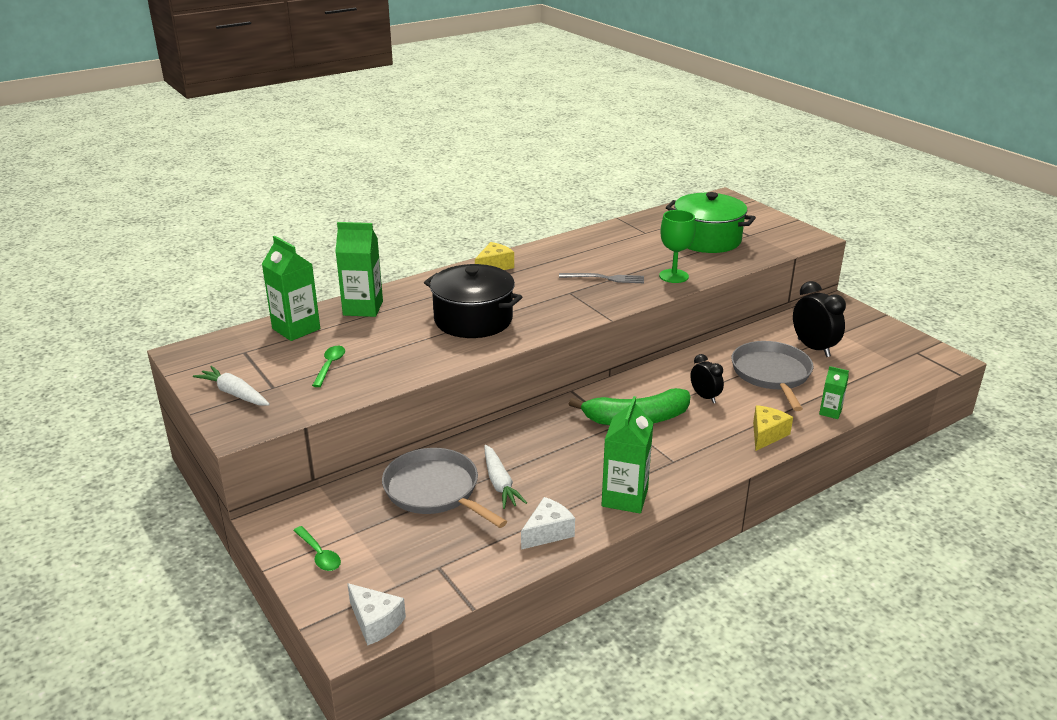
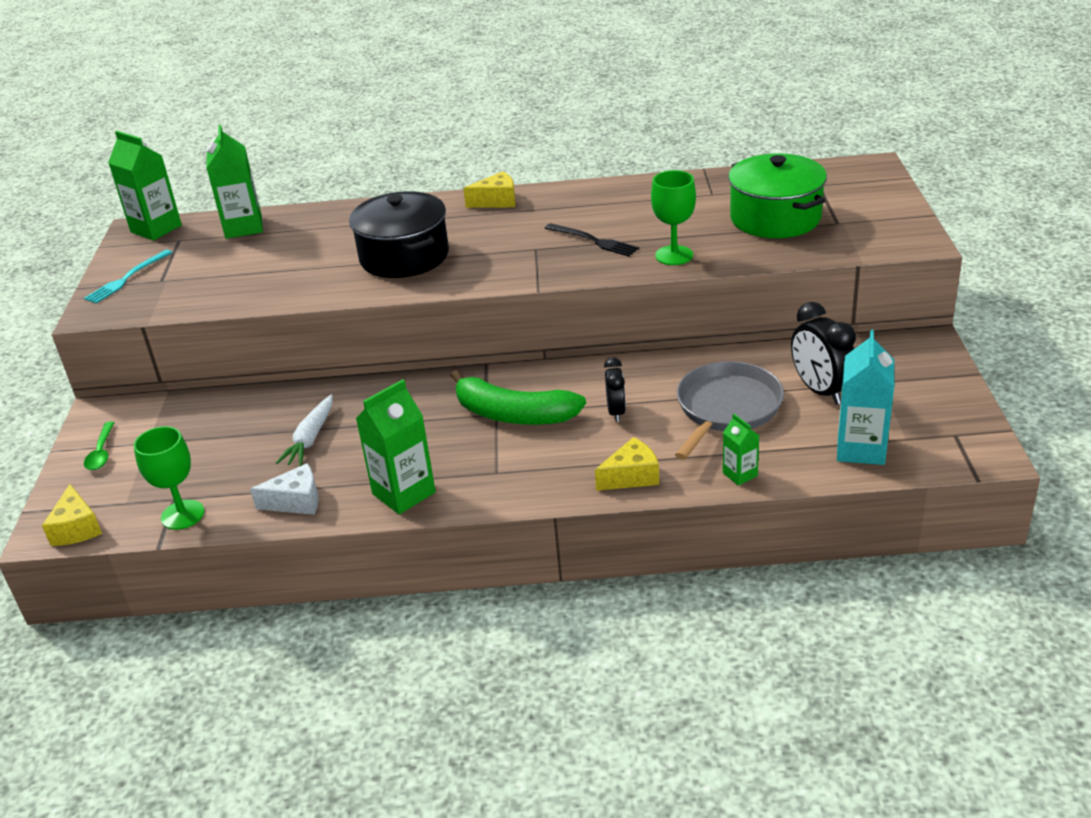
camera: 35 degrees right, 5 degrees up
white carrot [193,366,270,405] -> turquoise fork [84,250,172,303]
green spoon [312,346,345,387] -> none
green carton [335,222,383,317] -> green carton moved to [108,131,182,241]
white cheese [347,583,406,646] -> yellow cheese [42,484,102,546]
grey pan [382,448,507,528] -> none
grey fork [559,273,644,283] -> black fork [545,223,639,256]
black clock [793,281,846,357] -> black clock turned 150 degrees clockwise [791,302,856,405]
none -> green goblet [134,426,204,530]
none -> turquoise carton [837,330,894,465]

